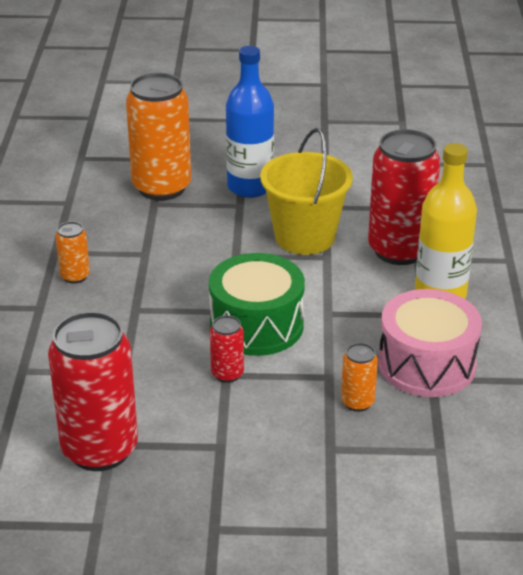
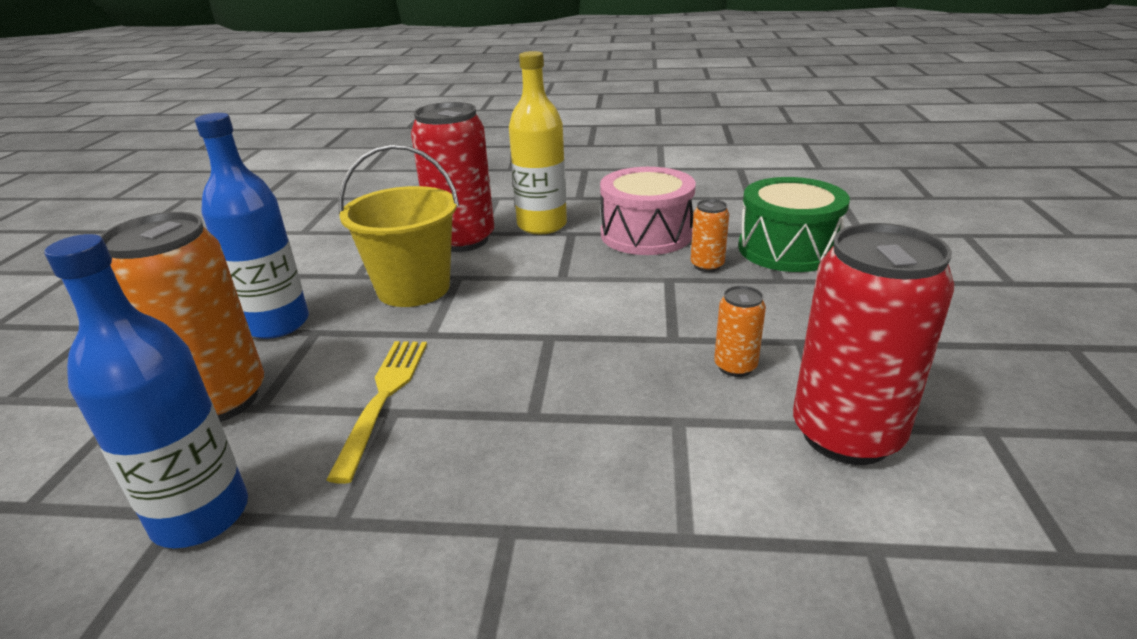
camera: 85 degrees left, 5 degrees down
orange can [56,221,90,284] -> orange can moved to [714,286,766,377]
green drum [209,253,305,356] -> green drum moved to [738,177,850,272]
red can [210,315,244,383] -> none
none -> blue bottle [44,234,248,548]
none -> yellow fork [326,341,427,484]

